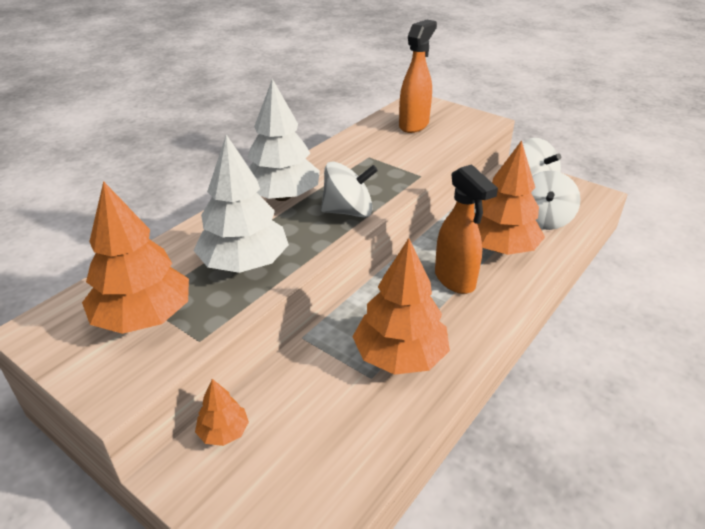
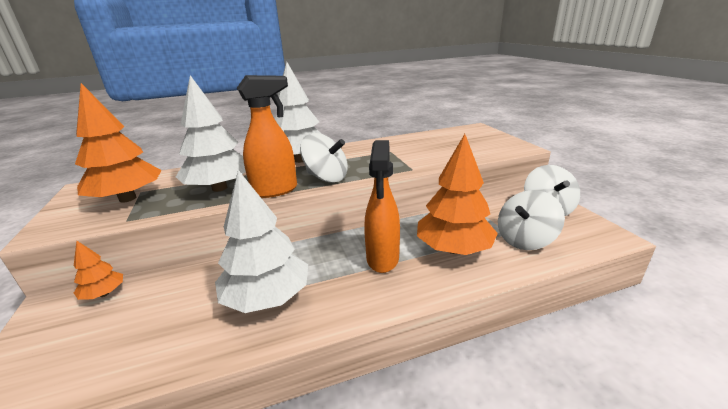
camera: 35 degrees right, 10 degrees down
orange tree [352,238,450,375] -> white tree [215,170,308,313]
orange spray bottle [399,20,437,133] -> orange spray bottle moved to [237,75,297,198]

